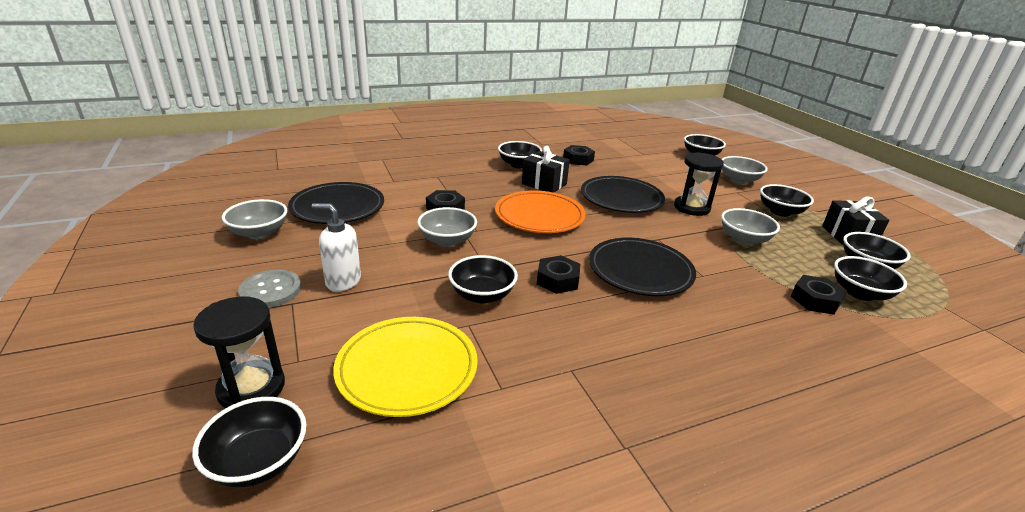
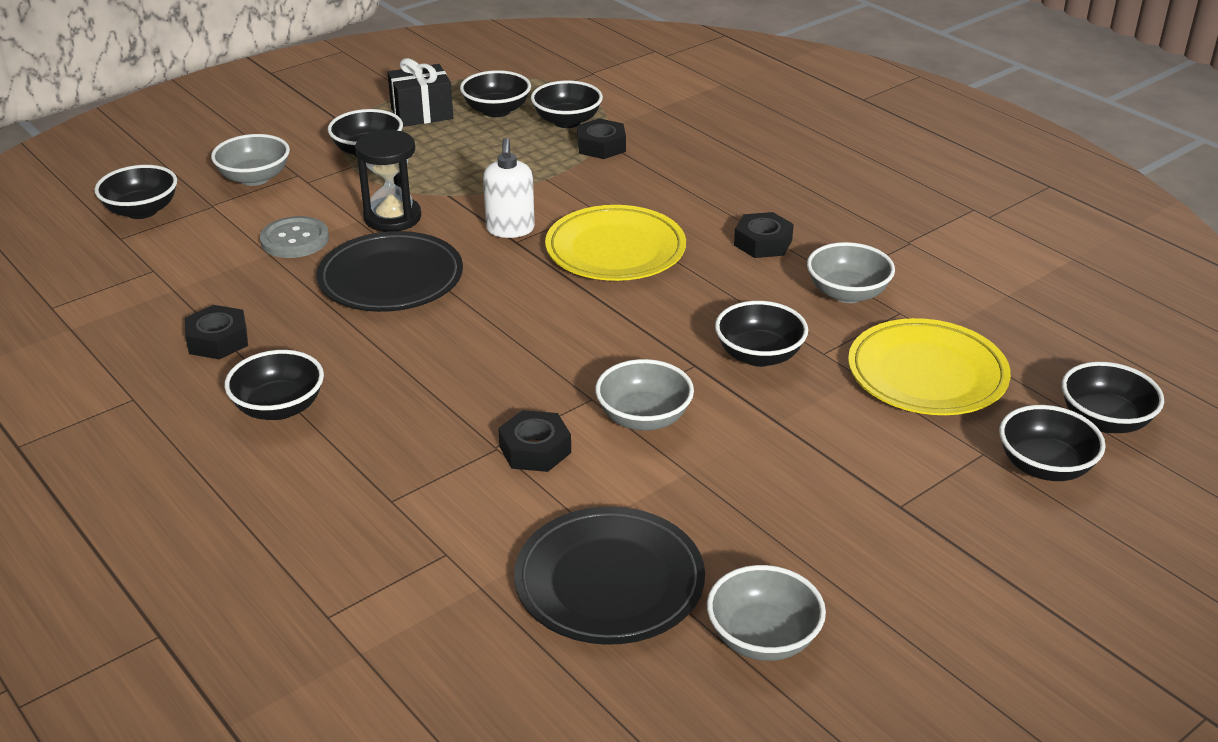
camera: 105 degrees left, 5 degrees up
black hourglass [193,297,285,408] -> black bowl [999,405,1106,481]
grey button [238,270,301,308] -> grey button moved to [260,216,329,258]
white soap dispenser [312,203,361,292] -> white soap dispenser moved to [483,138,535,238]
orange plate [495,191,586,233] -> none
black gift [522,146,570,193] -> none
black nut [537,255,580,294] -> black nut moved to [734,212,794,258]
black plate [589,238,696,296] -> yellow plate [545,205,686,281]
grey bowl [721,208,780,245] -> grey bowl moved to [807,242,895,303]

